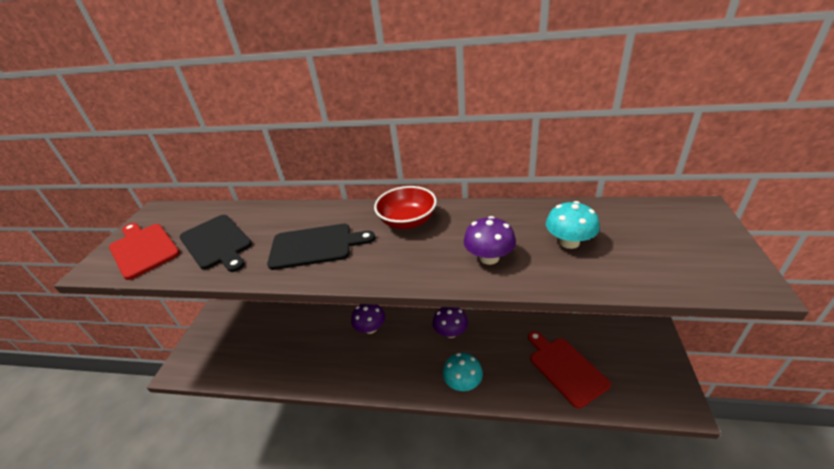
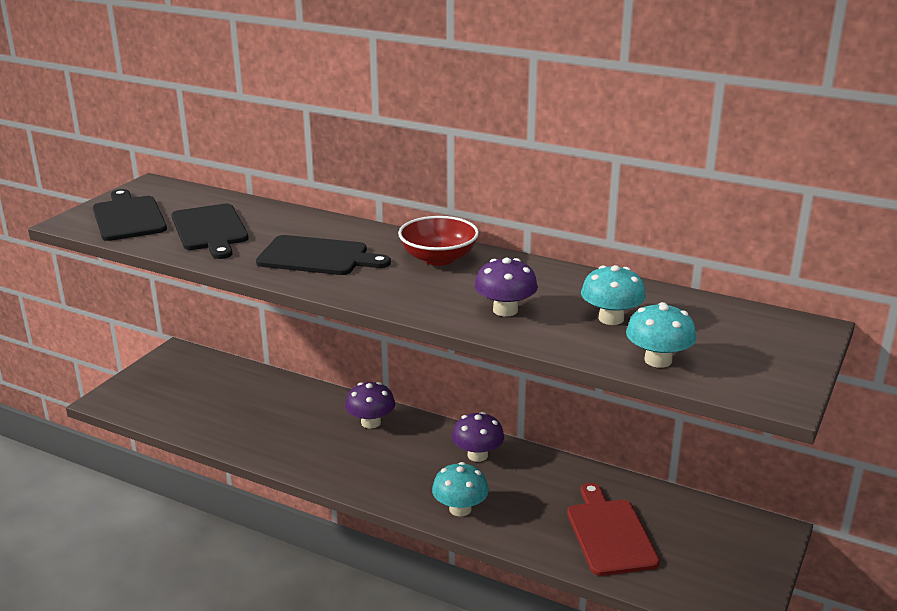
camera: 15 degrees right, 10 degrees down
red cutting board [109,223,180,280] -> black cutting board [93,189,167,241]
none -> turquoise mushroom [626,302,696,368]

